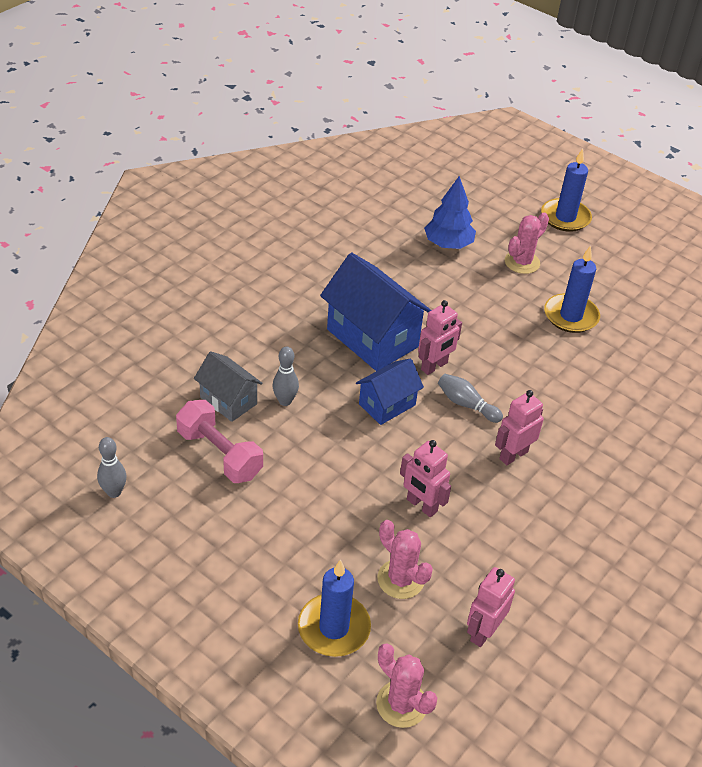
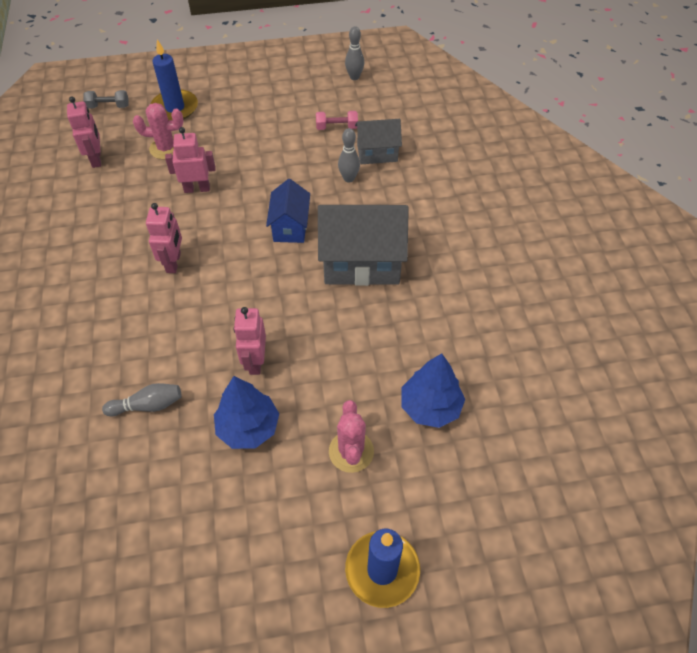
camera: 135 degrees right, 10 degrees up
pink dumbbell [176,400,263,483] -> pink dumbbell [316,111,358,130], size x0.58
blue house [320,253,431,371] -> grey house [318,205,409,286]
pink cactus [376,644,437,728] -> grey dumbbell [83,90,129,109]
pink robot [418,300,462,375] -> pink robot moved to [234,307,266,375]
grey bowling pin [438,374,503,423] -> grey bowling pin moved to [102,383,182,416]
blue candle [544,245,600,333] -> blue tree [214,376,279,449]

